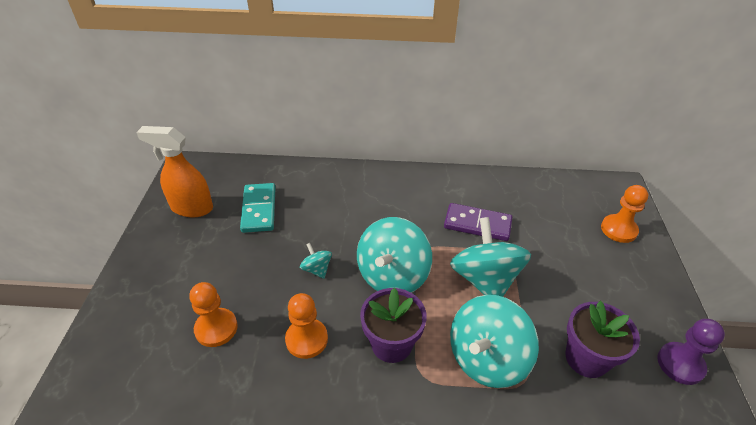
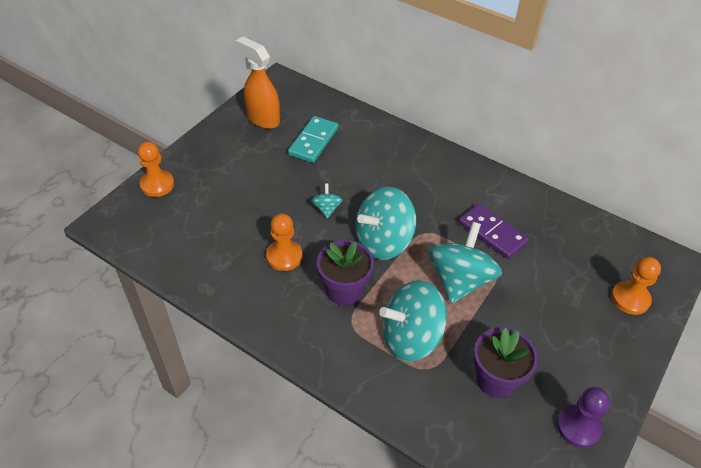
camera: 30 degrees right, 5 degrees up
orange pawn [190,282,238,347] -> orange pawn moved to [138,142,174,197]

